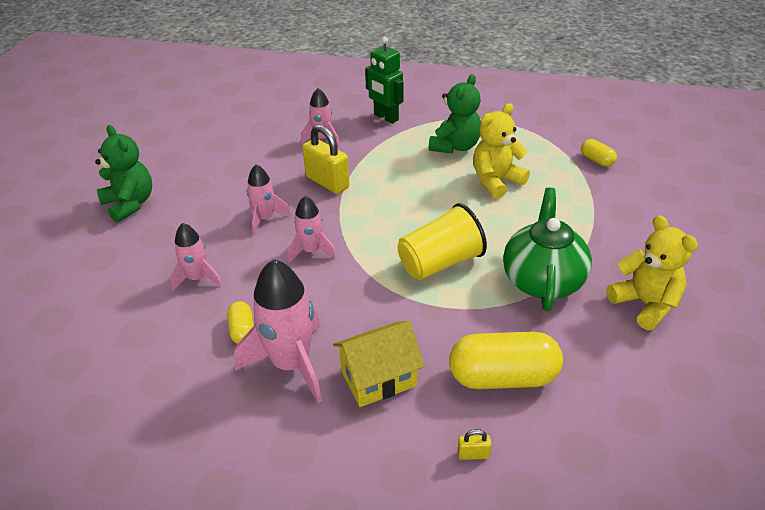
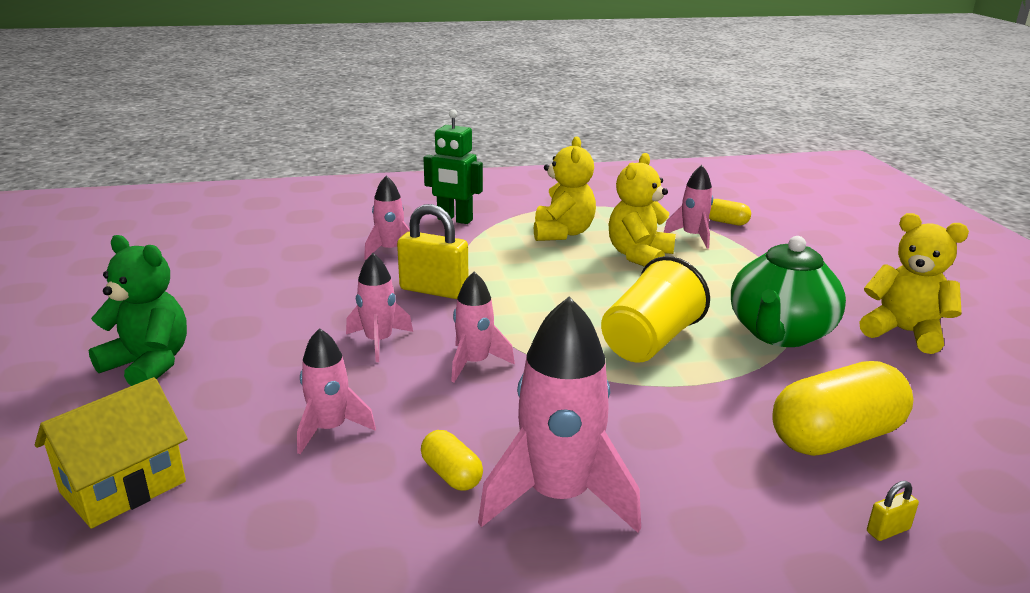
camera: 25 degrees left, 15 degrees down
yellow house [333,321,424,407] -> yellow house moved to [35,377,188,529]
green teddy bear [429,74,481,154] -> yellow teddy bear [534,136,596,241]
green teapot [503,188,592,311] -> green teapot turned 135 degrees counterclockwise [731,236,846,347]
none -> pink rocket [664,165,713,249]

